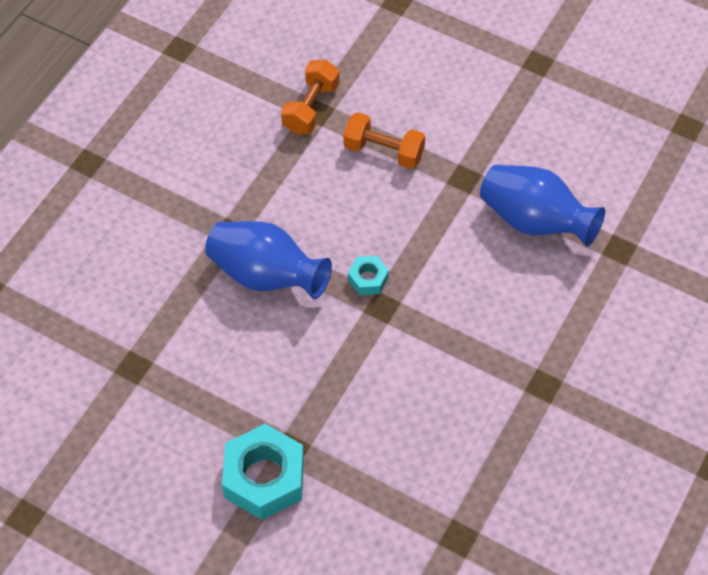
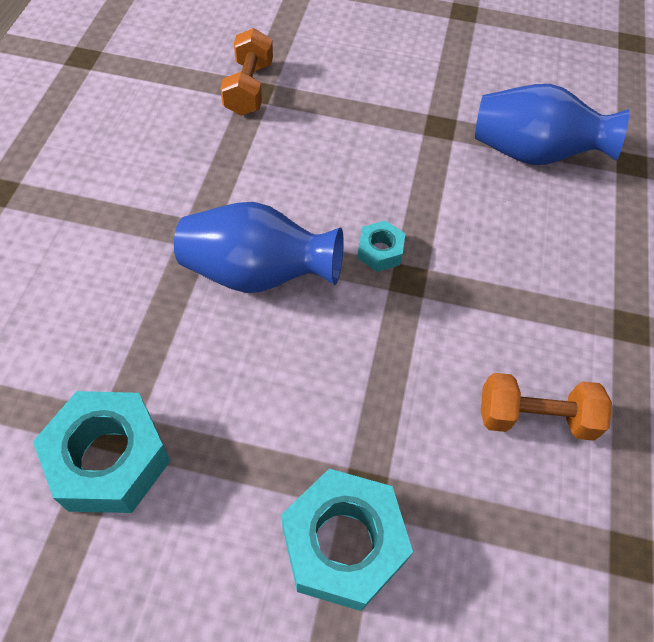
camera: 20 degrees left, 0 degrees up
orange dumbbell [343,112,425,169] -> orange dumbbell moved to [481,373,612,441]
none -> turquoise nut [33,391,171,513]

